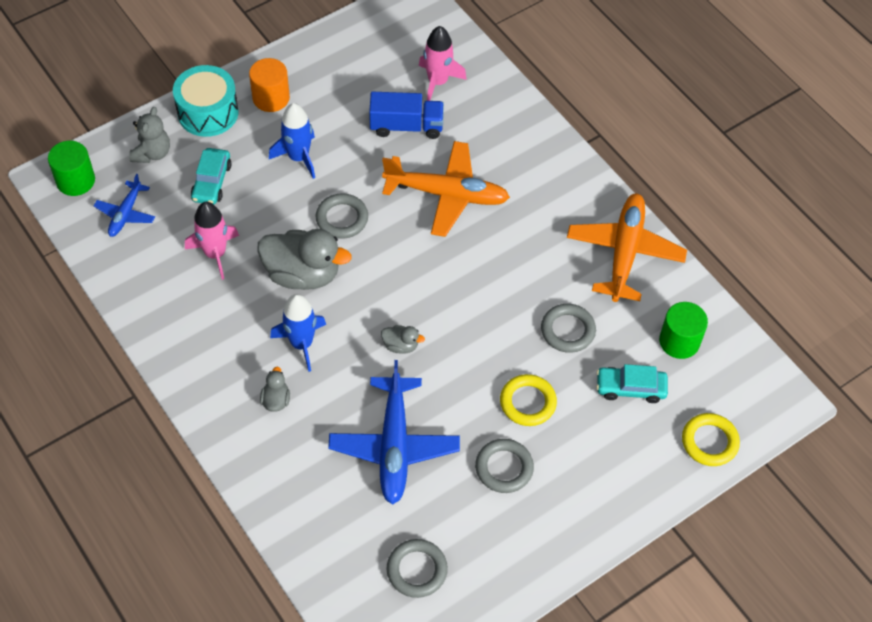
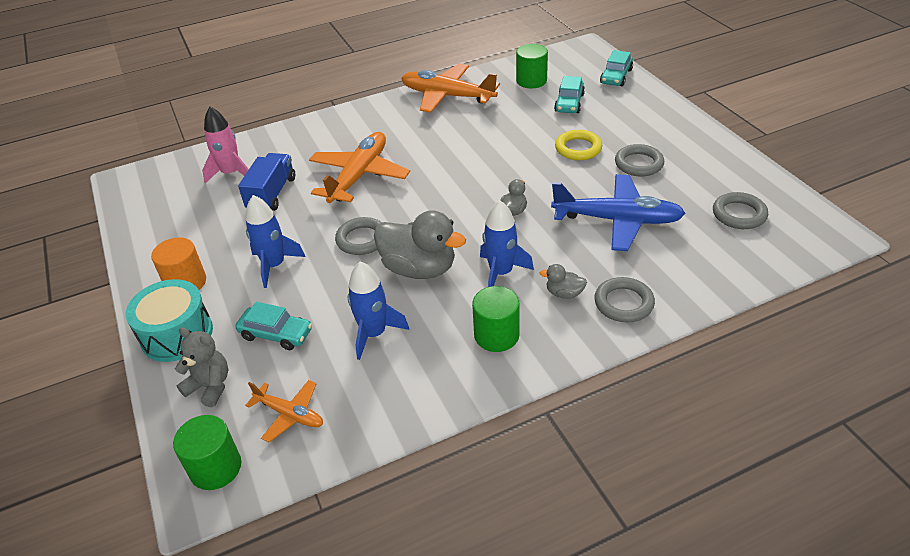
camera: 75 degrees left, 15 degrees down
blue plane [94,174,155,237] -> orange plane [245,380,323,442]
pink rocket [185,202,239,280] -> blue rocket [348,261,409,360]
grey duck [257,229,352,290] -> grey duck turned 90 degrees clockwise [374,210,466,279]
grey ring [541,304,596,353] -> grey ring moved to [594,277,655,322]
yellow ring [682,413,740,466] -> turquoise car [600,50,633,86]
none -> green cylinder [472,286,519,352]

